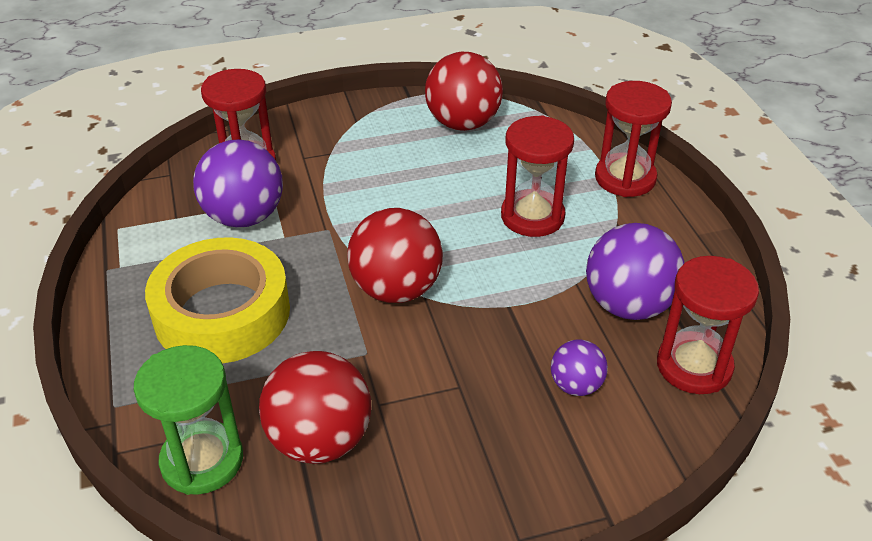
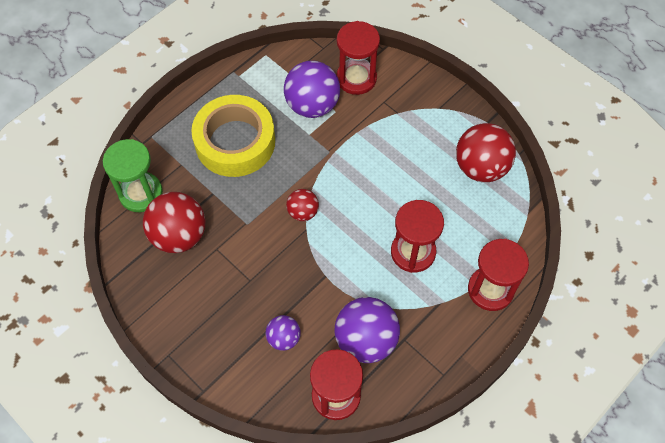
camera: 60 degrees right, 20 degrees up
red ball [347,208,443,303] -> red ball [286,189,319,221], size x0.54

